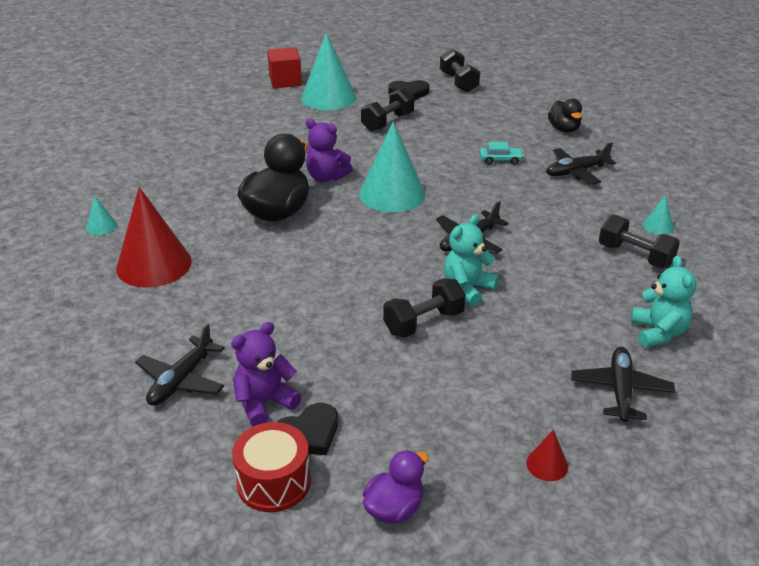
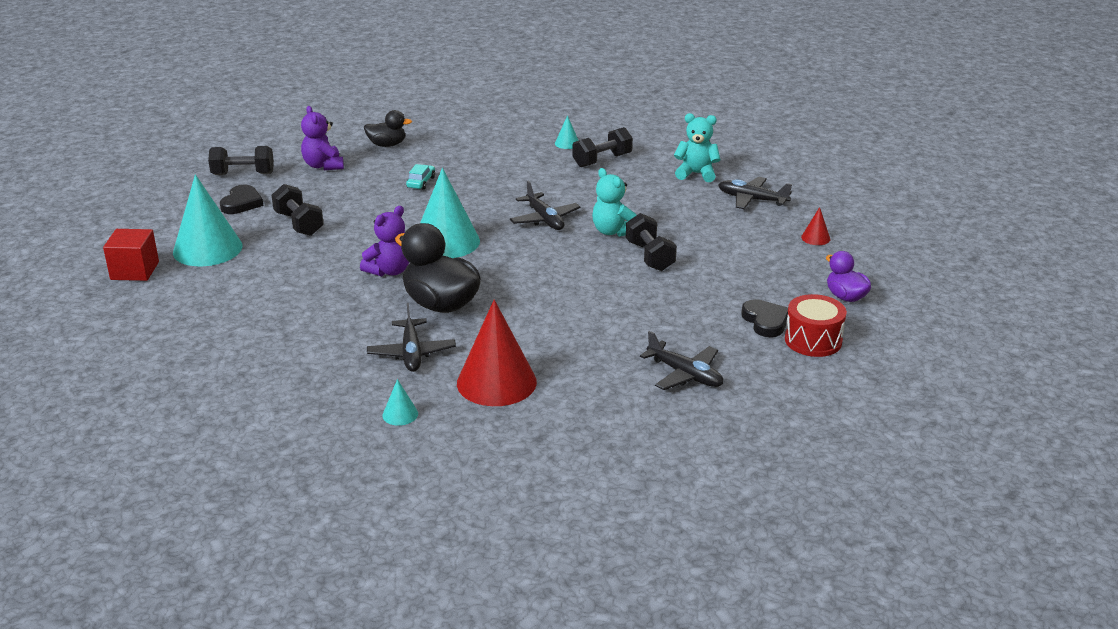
camera: 75 degrees left, 5 degrees down
purple teddy bear [231,322,302,426] -> purple teddy bear moved to [301,106,344,170]
black plane [546,142,616,184] -> black plane moved to [367,303,456,372]

